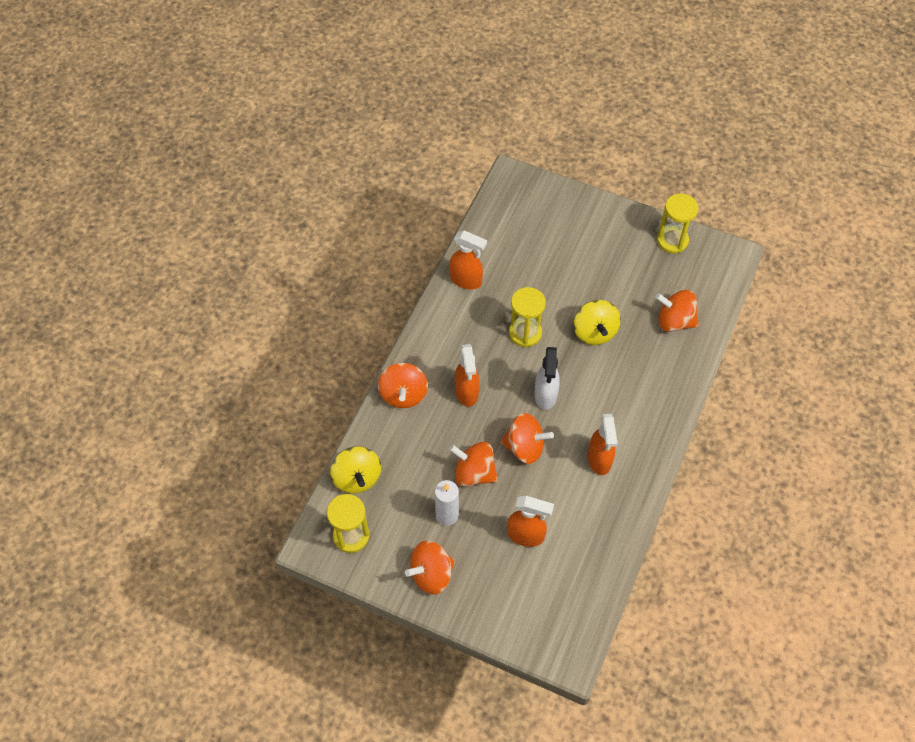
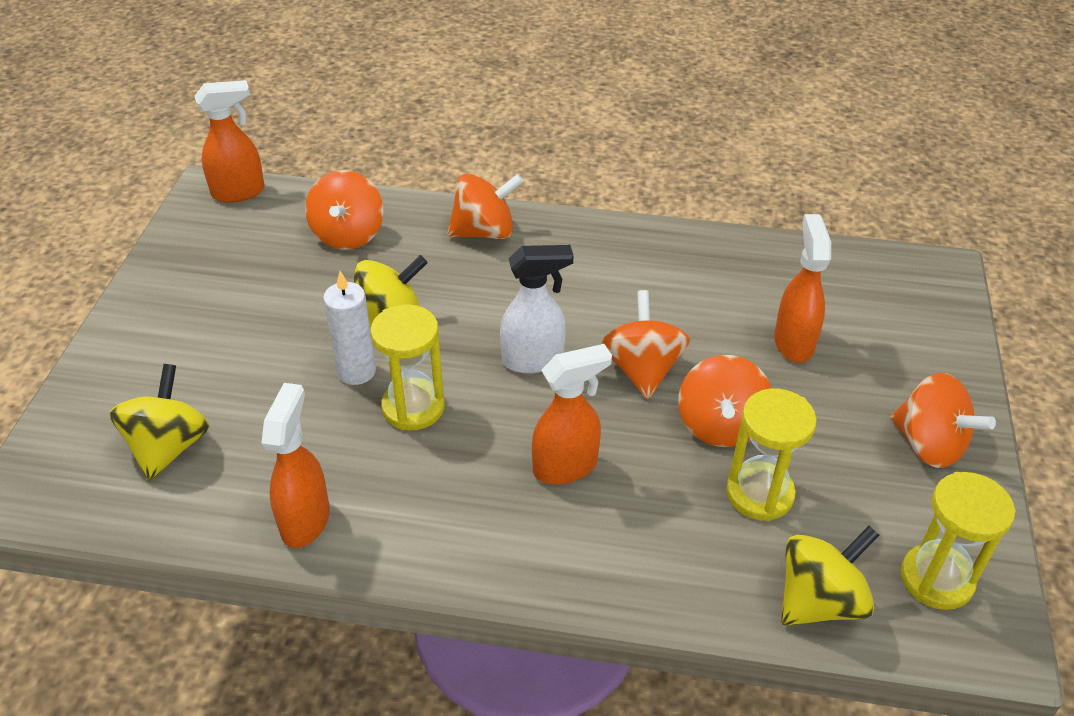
camera: 105 degrees left, 15 degrees down
orange spinning top [378,363,428,408] -> orange spinning top moved to [447,174,524,239]
white candle [435,480,459,526] -> white candle moved to [323,271,376,385]
orange spray bottle [588,414,618,475] -> orange spray bottle moved to [195,80,264,203]
yellow hourglass [657,194,699,253] -> yellow hourglass moved to [726,389,817,521]
none -> yellow spinning top [109,364,210,481]

